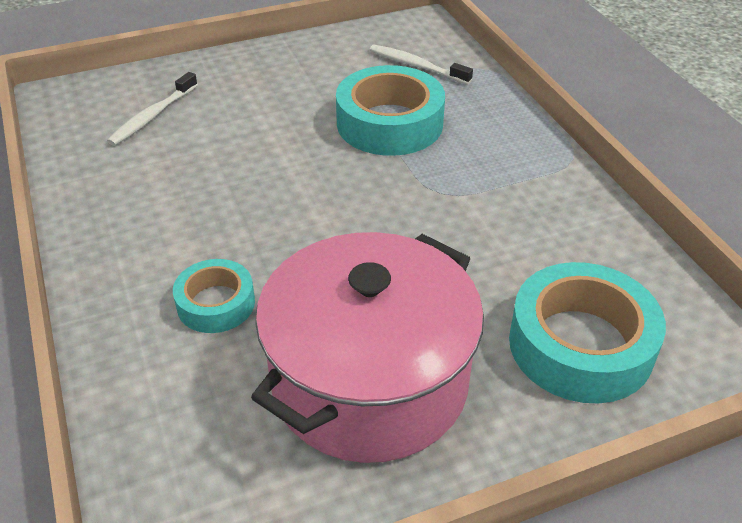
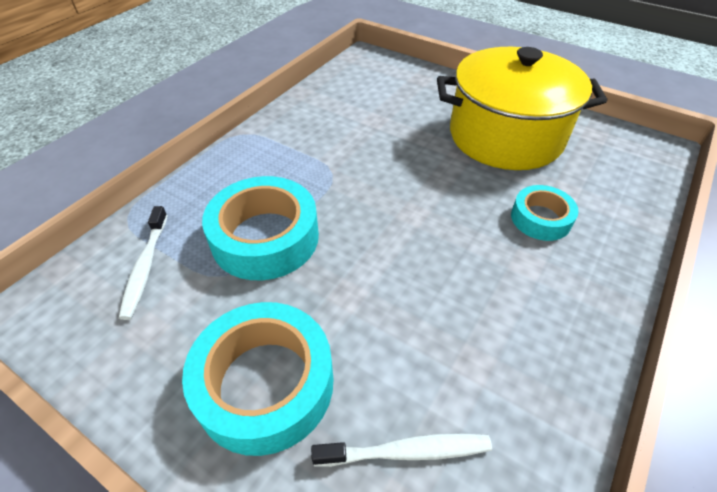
camera: 125 degrees left, 5 degrees up
pink pot [251,232,484,463] -> yellow pot [437,47,607,170]
turquoise tape [509,262,666,404] -> turquoise tape moved to [182,302,334,456]

